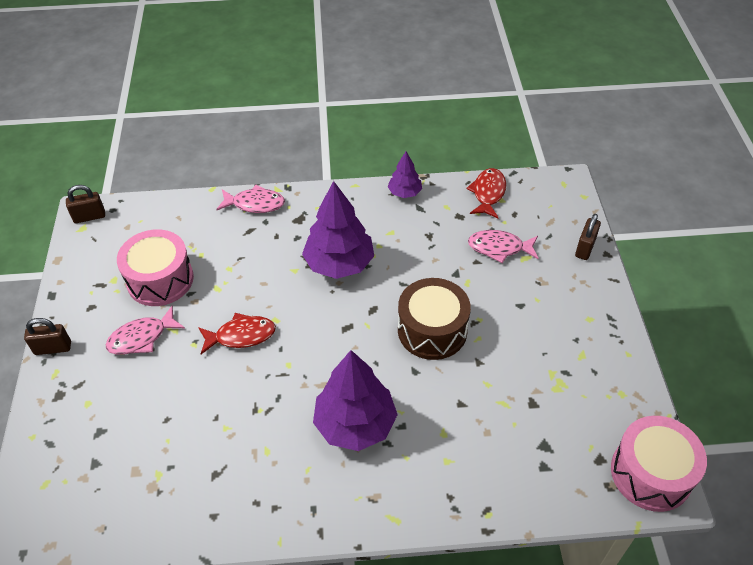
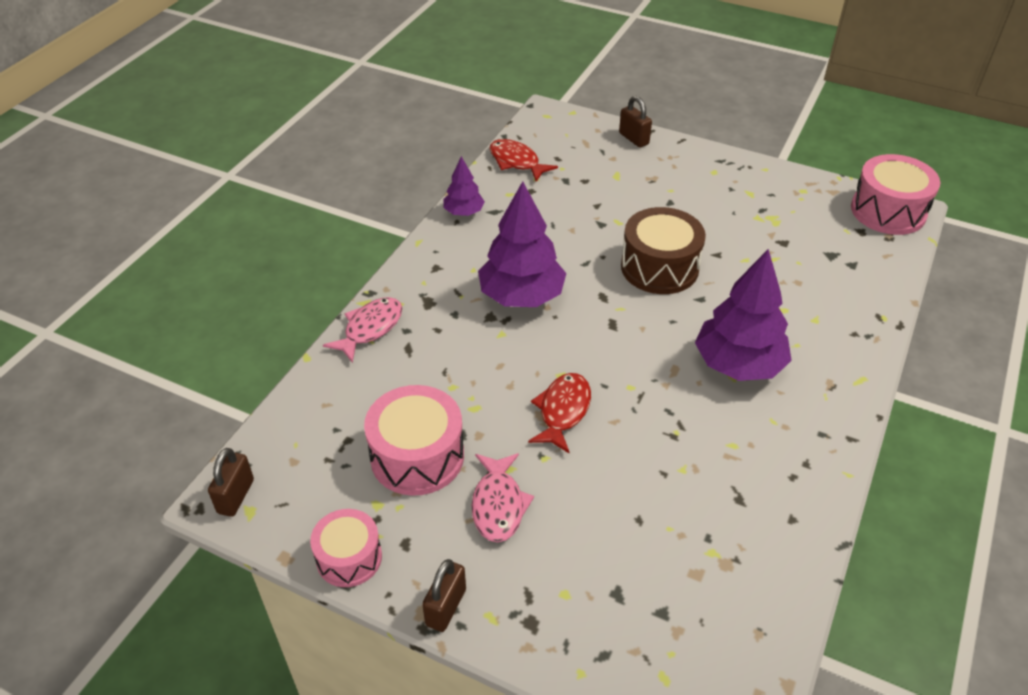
camera: 60 degrees left, 5 degrees down
pink fish [468,230,538,263] -> none
none -> pink drum [310,509,382,587]

